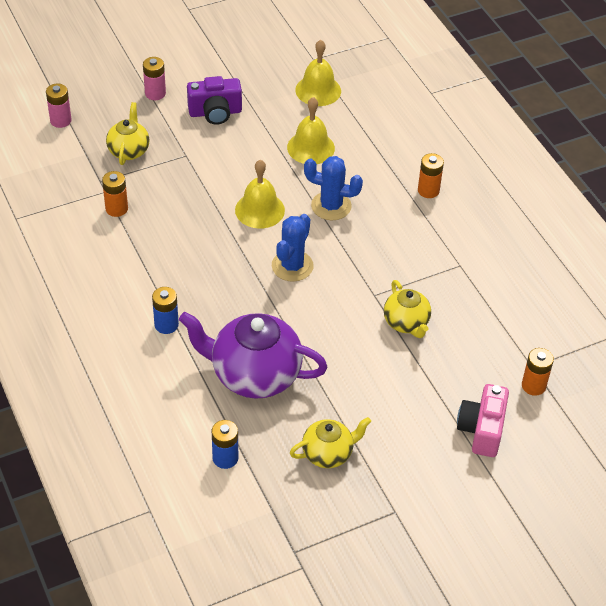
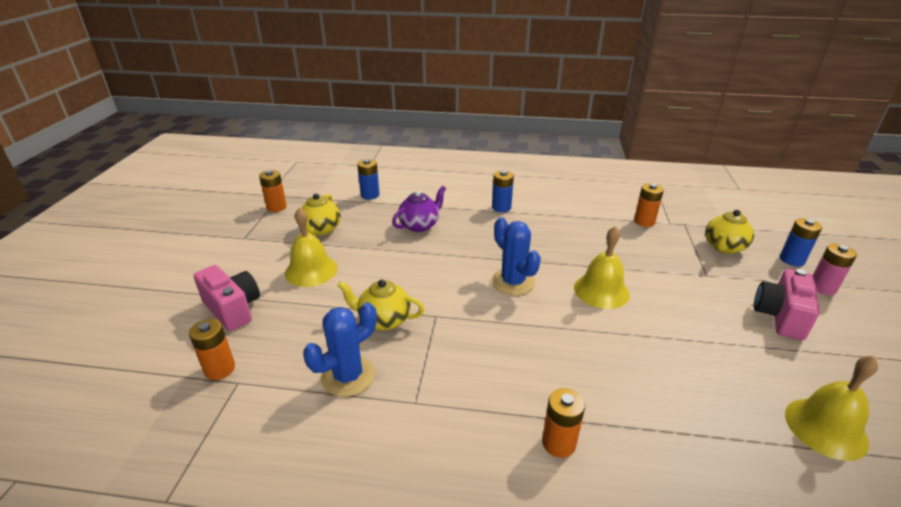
camera: 125 degrees right, 15 degrees down
pink battery [46,84,72,128] -> none
yellow teapot [106,102,150,165] -> yellow teapot turned 90 degrees clockwise [705,210,754,254]
purple teapot [179,312,327,399] -> purple teapot [392,186,446,232], size x0.55
purple camera [187,76,242,125] -> pink camera [754,269,820,340]
yellow bell [287,97,335,164] -> yellow bell moved to [285,208,338,287]
blue cactus [304,156,363,220] -> blue cactus moved to [303,302,376,397]
none -> orange battery [259,170,287,212]
none -> blue battery [780,218,822,266]

